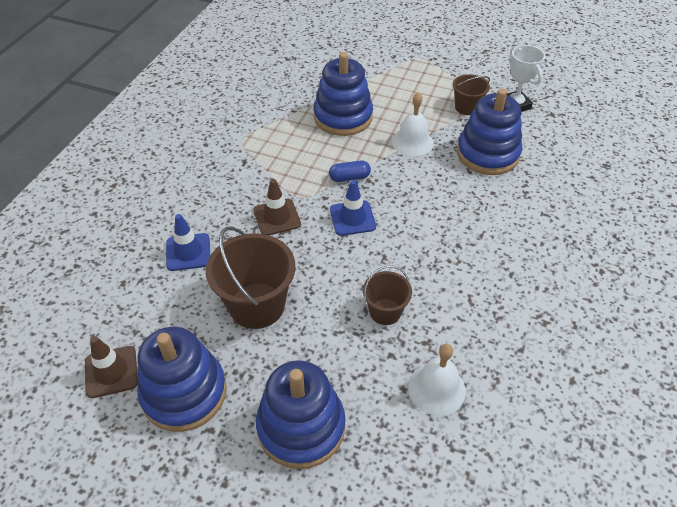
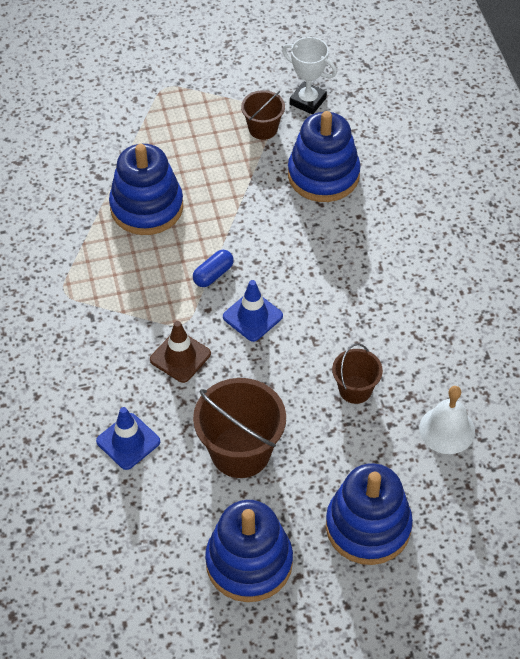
camera: 35 degrees left, 5 degrees up
brown traffic cone [85,336,138,398] -> none
white bell [392,92,434,156] -> none

